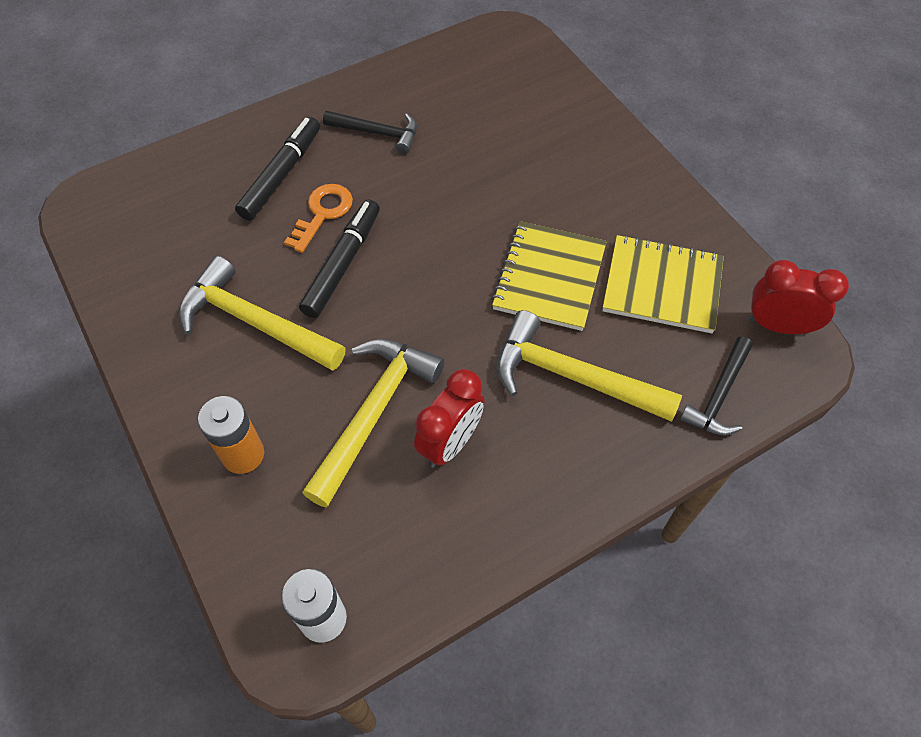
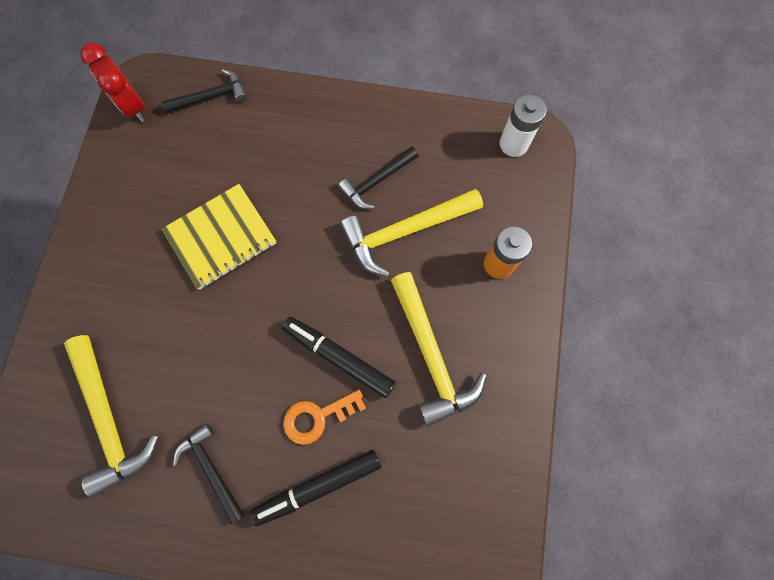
camera: 140 degrees left, 15 degrees up
black marker [299,199,380,318] -> black marker turned 60 degrees clockwise [282,317,396,398]
red clock [414,369,485,468] -> black hammer [338,146,419,209]
yellow hammer [497,310,682,422] -> yellow hammer moved to [64,335,159,498]
yellow notebook [602,235,724,333] -> none

